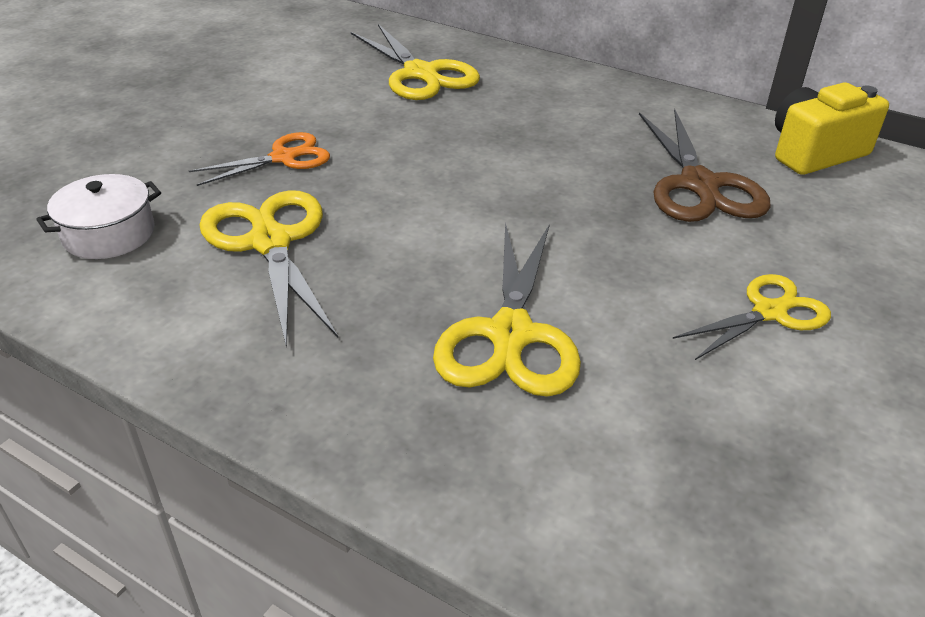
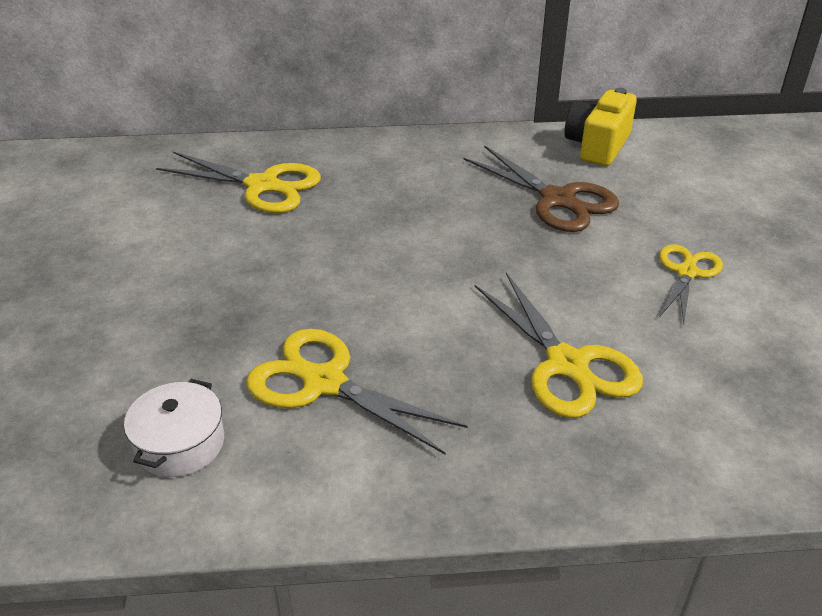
camera: 35 degrees left, 0 degrees up
orange scissors [189,132,330,186] -> none

